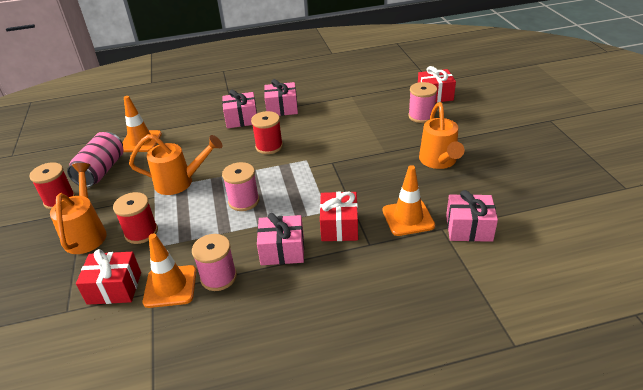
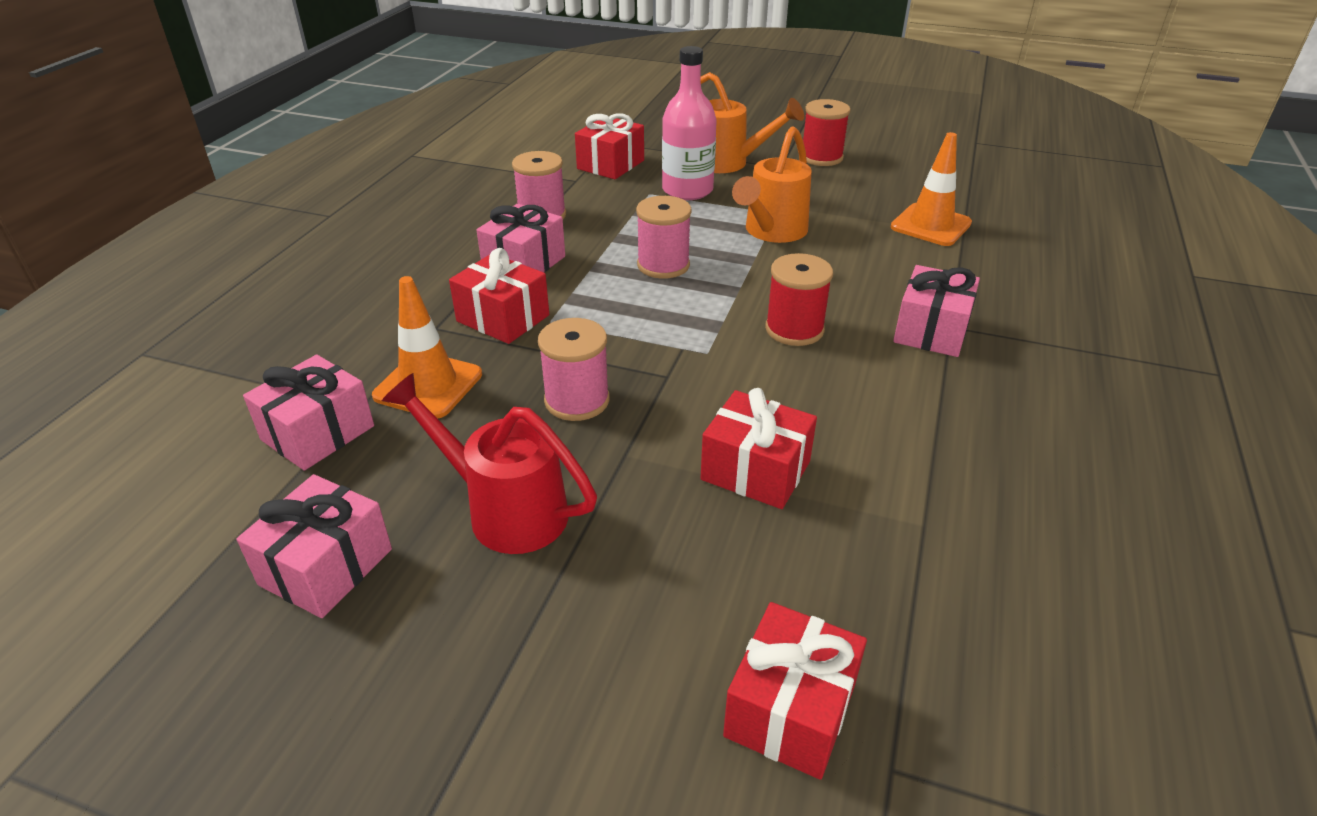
camera: 120 degrees right, 0 degrees up
pink can [67,132,124,187] -> none
red spool [113,192,158,244] -> pink bottle [662,46,717,200]
orange traffic cone [143,233,197,308] -> none
pink gift [264,79,298,116] -> pink gift moved to [236,474,392,618]
pink spool [408,82,437,123] -> pink spool moved to [538,318,610,421]
orange watering can [419,102,465,169] -> red watering can [382,373,597,554]
none -> red gift [700,388,817,509]

